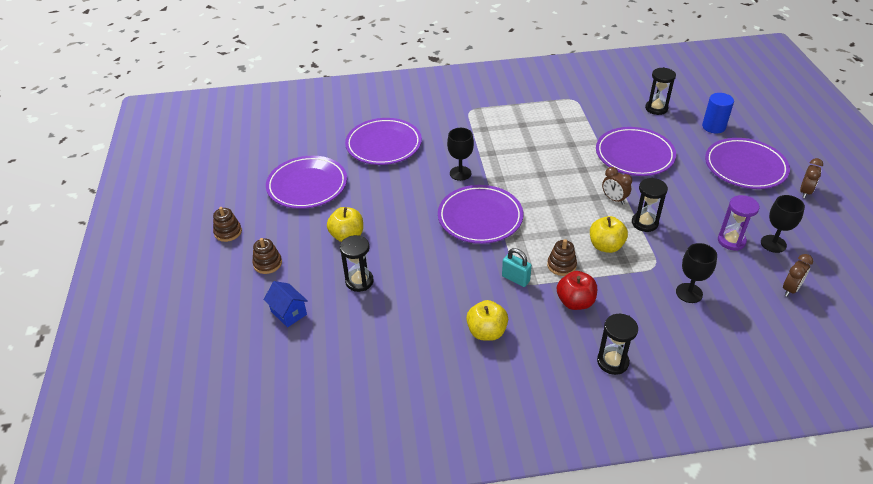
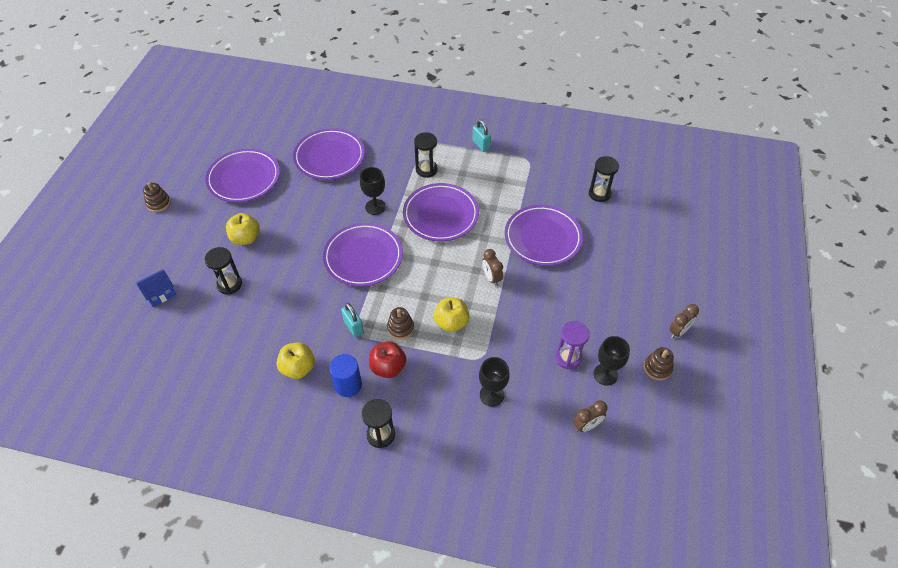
camera: 20 degrees right, 10 degrees up
brown stacking toy [252,238,282,274] -> brown stacking toy moved to [644,347,674,380]
blue house [263,281,308,327] -> blue house turned 75 degrees clockwise [136,269,176,307]
black hourglass [632,178,668,232] -> black hourglass moved to [414,132,438,178]
blue cylinder [702,93,734,133] -> blue cylinder moved to [329,354,362,397]
purple plate [705,138,790,189] -> purple plate moved to [403,183,479,241]
none -> turquoise padlock [472,119,491,152]

